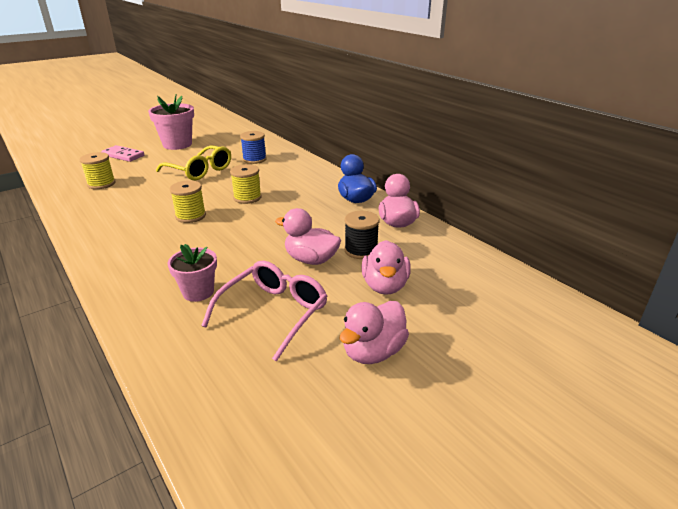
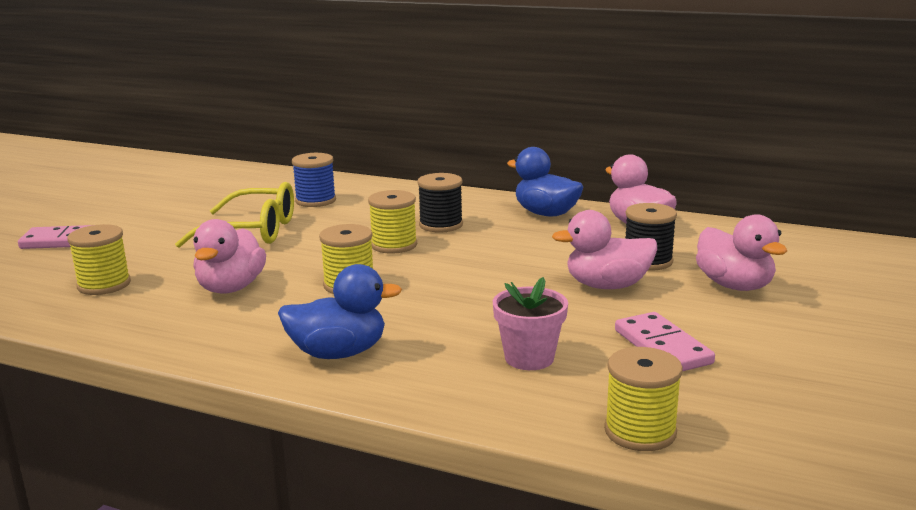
camera: 30 degrees left, 10 degrees down
pink flower pot [148,95,194,150] -> none
pink glasses [201,261,327,362] -> pink domino [615,312,715,371]
pink duck [340,301,409,364] -> pink duck moved to [193,219,266,294]
none -> blue duck [278,264,402,359]
none -> black spool [417,173,463,232]
none -> yellow spool [604,347,683,451]

